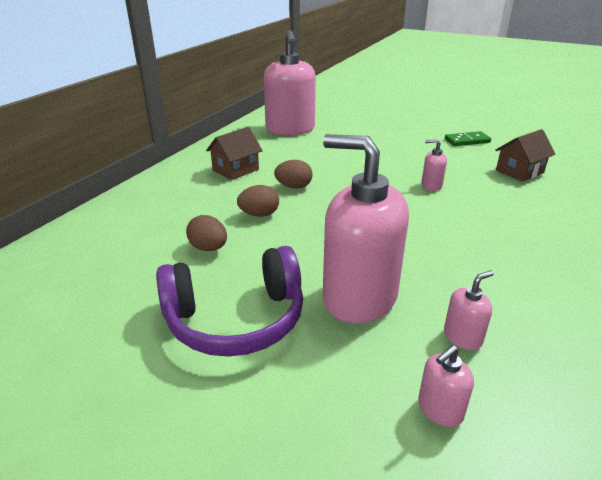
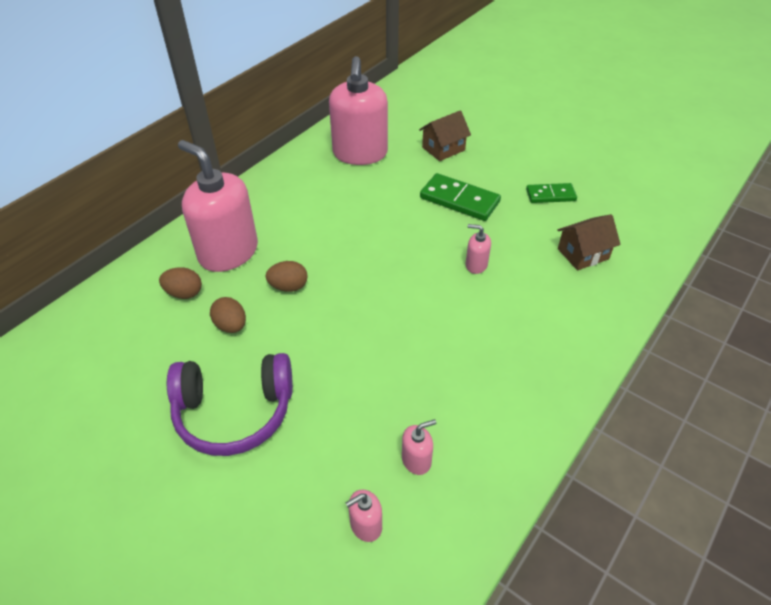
camera: 10 degrees right, 15 degrees up
brown house [206,127,263,180] -> brown house moved to [419,110,471,161]
brown egg [274,160,312,189] -> brown egg moved to [159,267,202,299]
pink soap dispenser [323,134,409,324] -> pink soap dispenser moved to [178,140,258,272]
none -> green domino [420,173,501,221]

